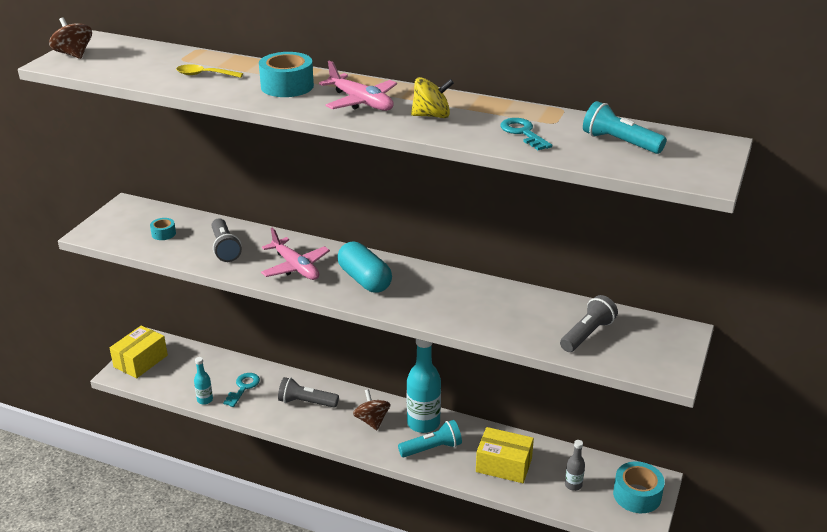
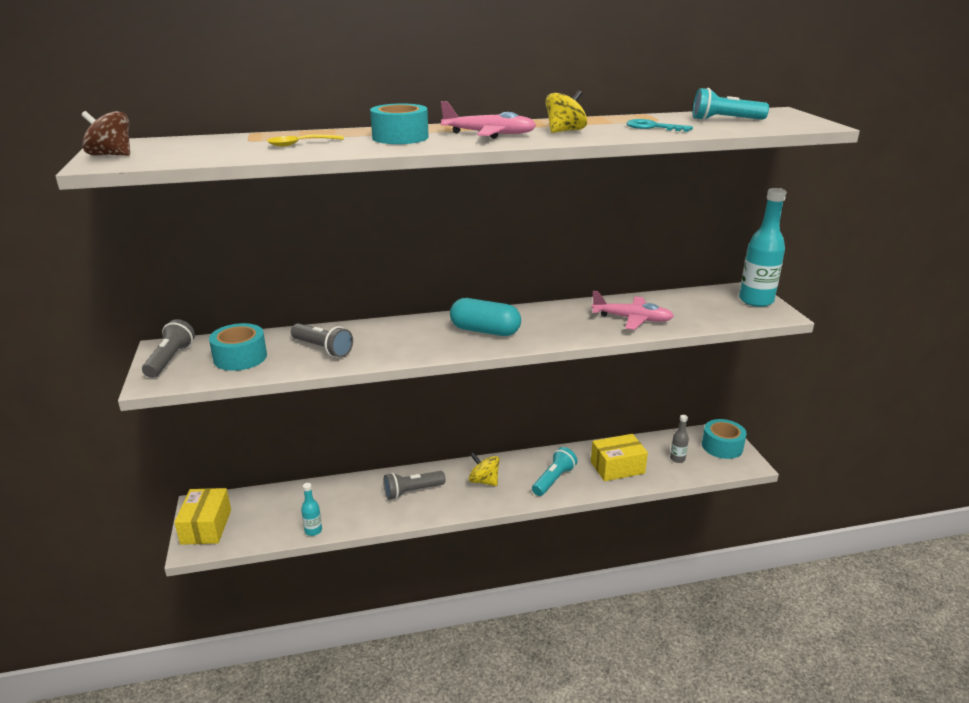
camera: 35 degrees left, 5 degrees down
turquoise tape [150,218,176,240] -> turquoise tape [209,323,267,371], size x1.89
turquoise key [223,373,260,407] -> none
pink plane [261,228,330,280] -> pink plane moved to [591,291,674,330]
brown spinning top [353,389,391,430] -> yellow spinning top [468,452,499,486]
turquoise bottle [407,339,441,433] -> turquoise bottle moved to [739,188,786,307]
grey flashlight [560,295,618,352] -> grey flashlight moved to [142,319,195,378]

